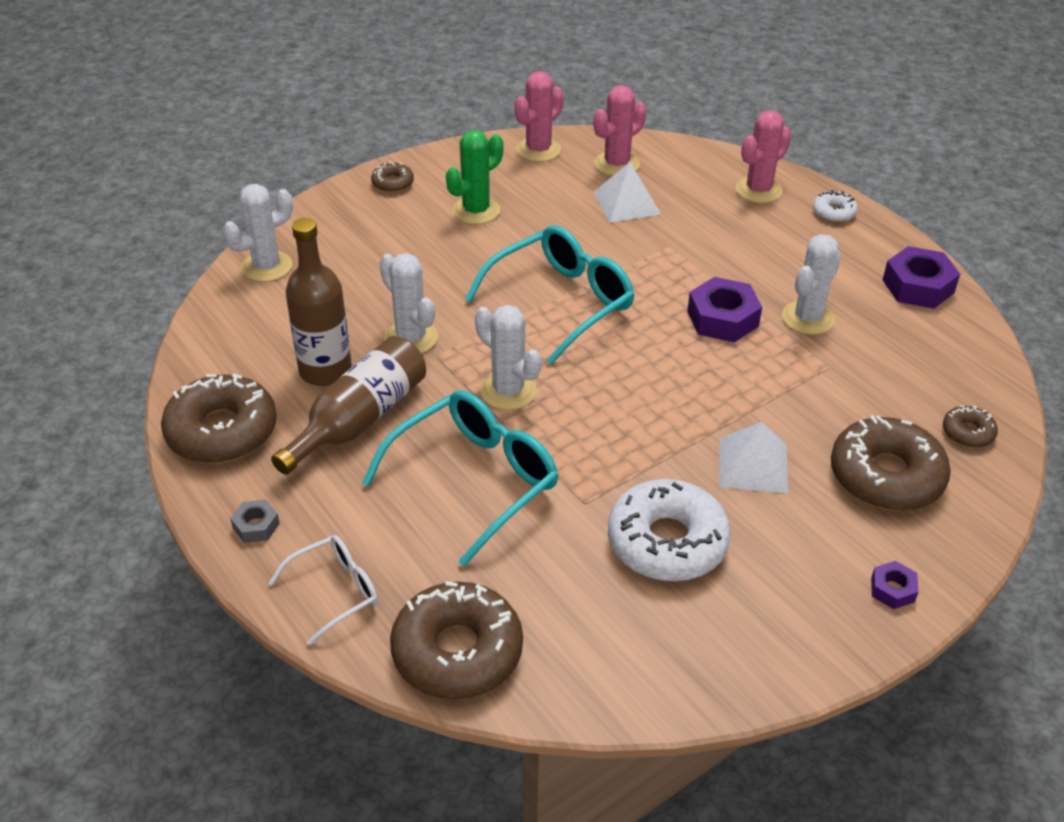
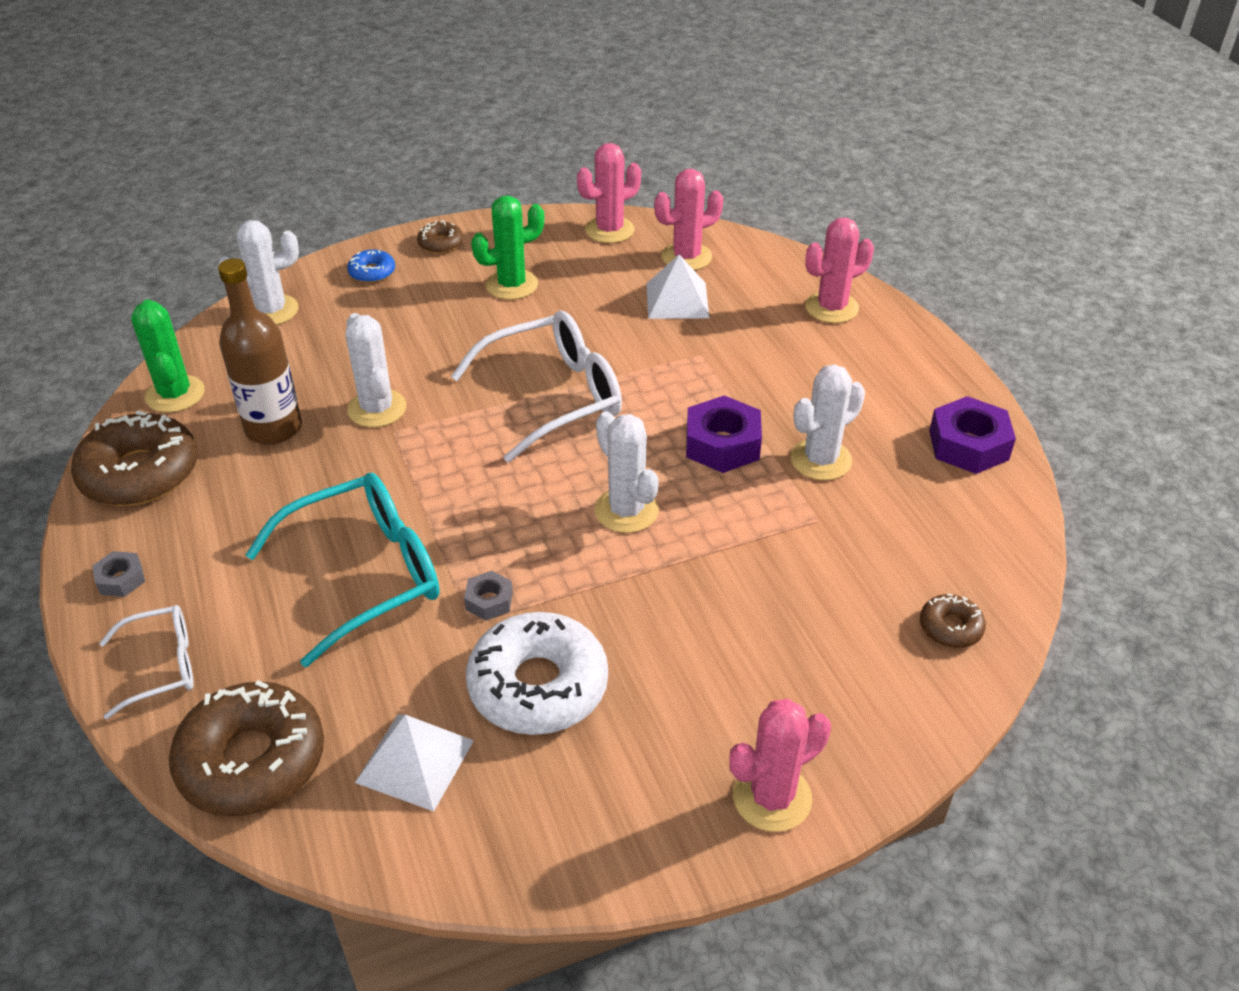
camera: 15 degrees right, 0 degrees up
brown bottle [271,336,426,475] -> none
turquoise glasses [465,225,634,364] -> white glasses [451,311,622,463]
white cactus [475,305,542,410] -> white cactus moved to [594,411,659,533]
white pyramid [719,422,788,493] -> white pyramid moved to [355,714,474,811]
white donut [813,190,858,222] -> none
brown donut [831,415,951,511] -> none
purple nut [871,561,918,609] -> pink cactus [729,699,831,832]
none -> green cactus [131,299,205,413]
none -> blue donut [347,250,395,283]
none -> grey nut [464,570,513,621]

